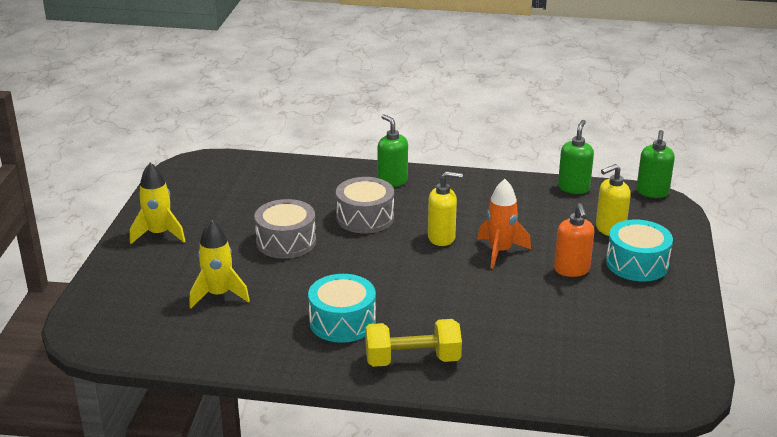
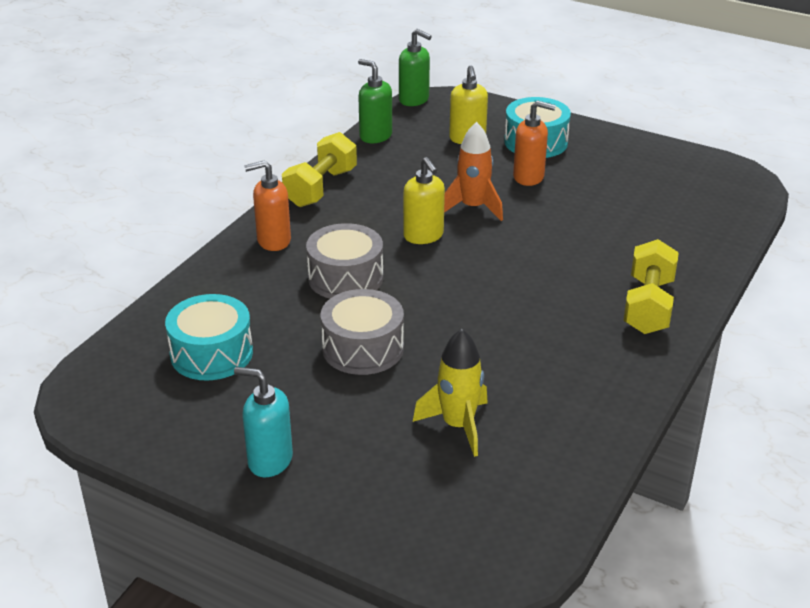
camera: 70 degrees left, 5 degrees up
yellow rocket [130,163,185,244] -> turquoise soap dispenser [234,367,293,477]
turquoise drum [308,274,376,343] -> turquoise drum moved to [165,294,253,381]
green soap dispenser [377,114,408,187] -> orange soap dispenser [244,160,291,251]
yellow soap dispenser [428,171,463,246] -> yellow soap dispenser turned 135 degrees clockwise [403,157,445,244]
none -> yellow dumbbell [282,132,357,207]

